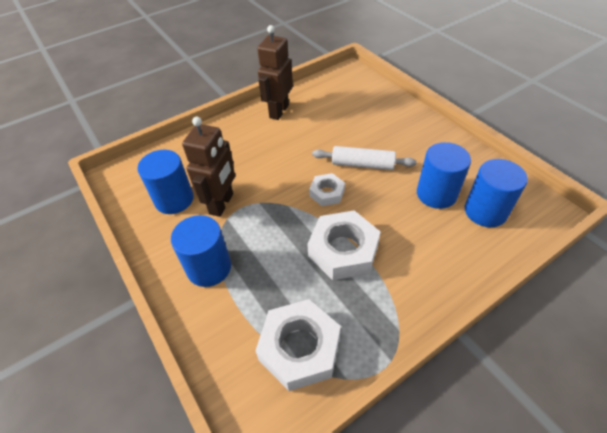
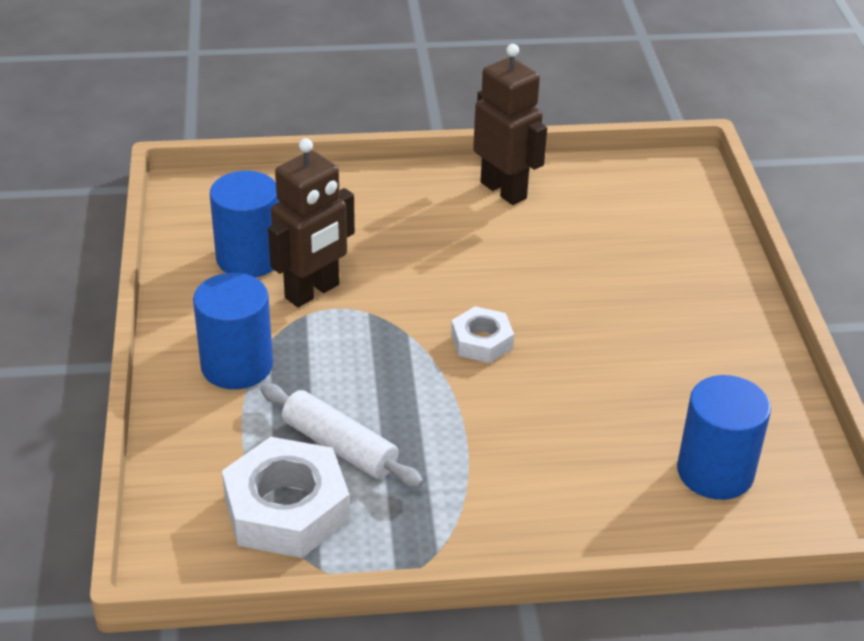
camera: 25 degrees right, 10 degrees down
brown robot [257,25,293,120] -> brown robot turned 90 degrees clockwise [473,44,547,205]
white nut [307,210,381,280] -> none
white rolling pin [312,146,417,170] -> white rolling pin moved to [260,383,424,488]
blue cylinder [417,142,471,209] -> none

